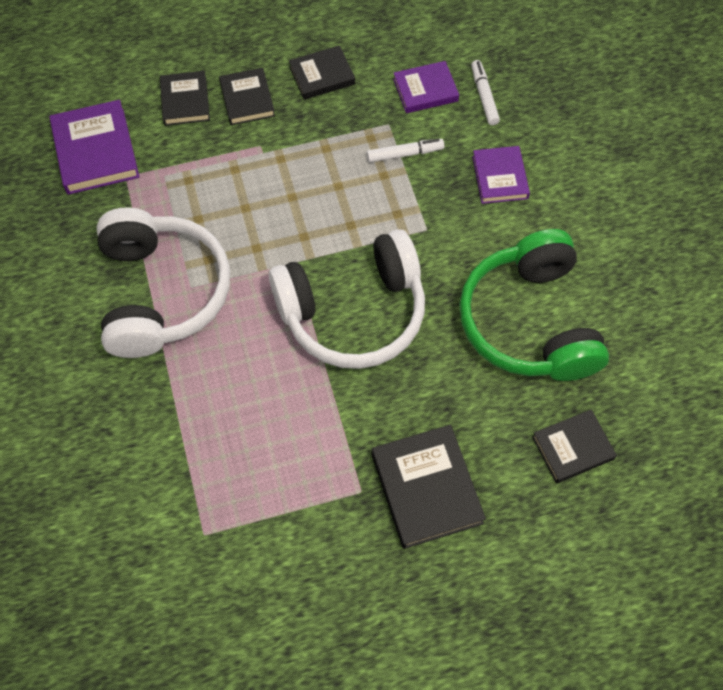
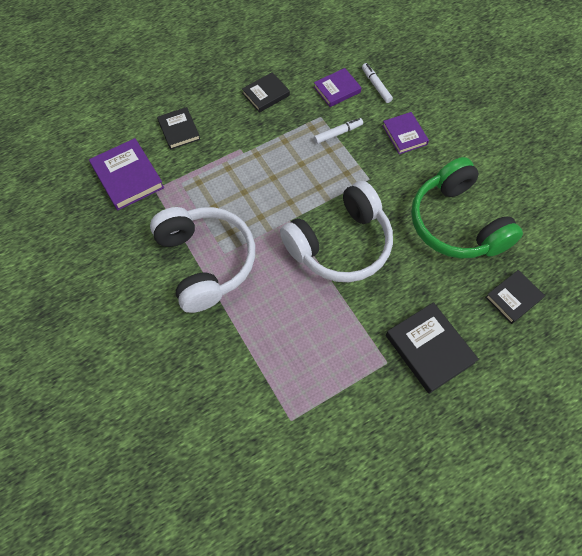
camera: 15 degrees left, 0 degrees up
black book [219,68,275,125] -> none

